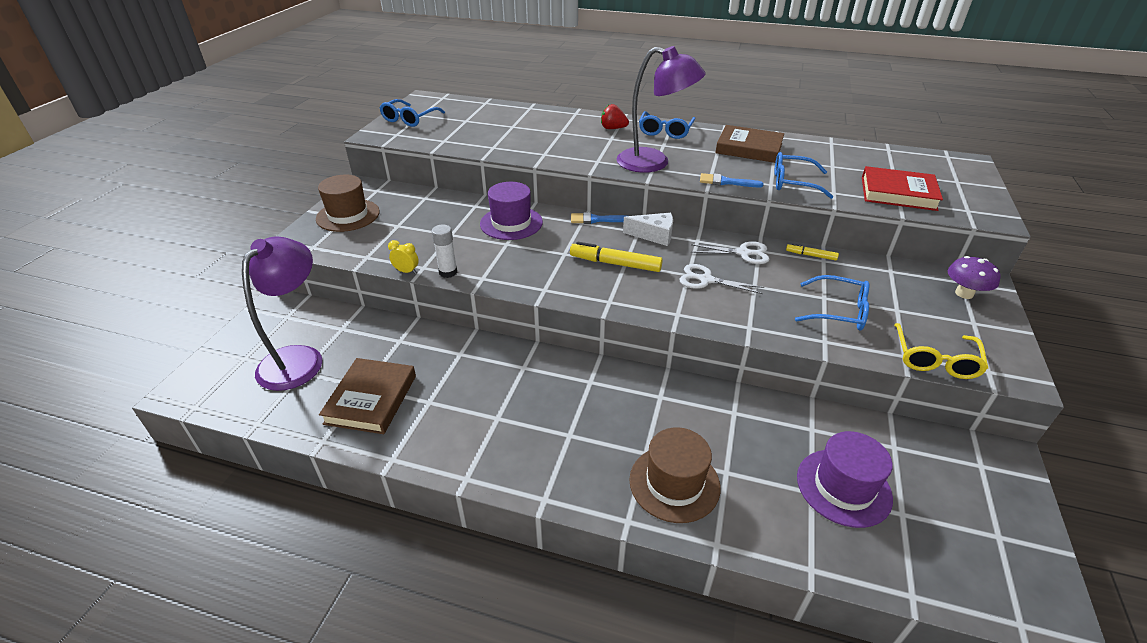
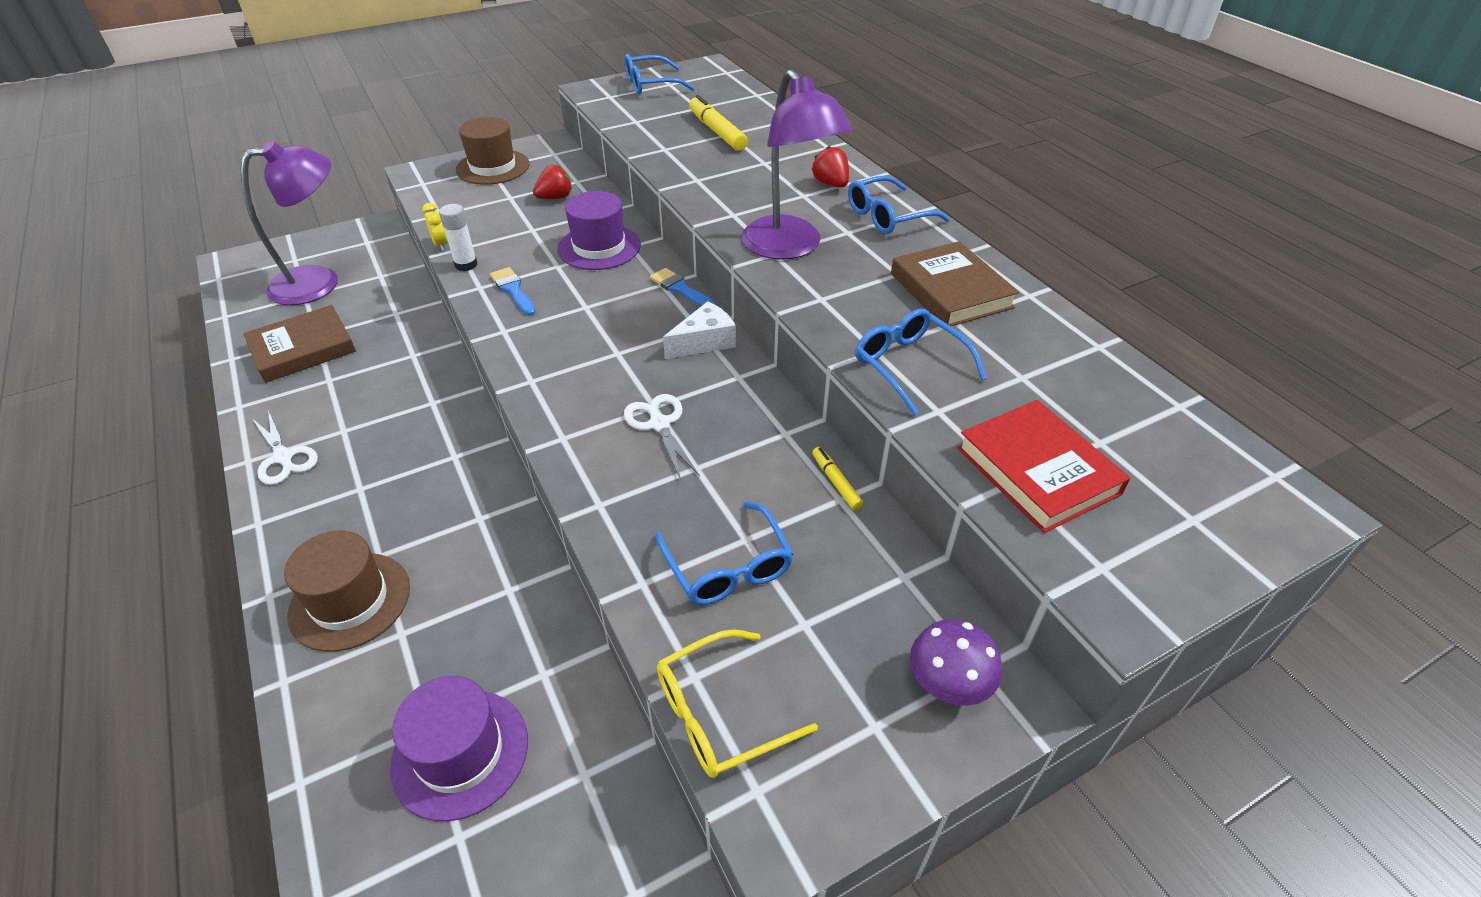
camera: 45 degrees right, 5 degrees up
yellow marker [570,241,663,272] -> yellow marker moved to [689,95,748,151]
white cheese [623,213,673,246] -> white cheese turned 90 degrees counterclockwise [663,301,736,359]
white scissors [691,241,770,264] -> white scissors moved to [253,410,318,485]
blue brush [700,173,763,187] -> blue brush moved to [490,267,536,316]
none -> red strawberry [533,165,572,199]

